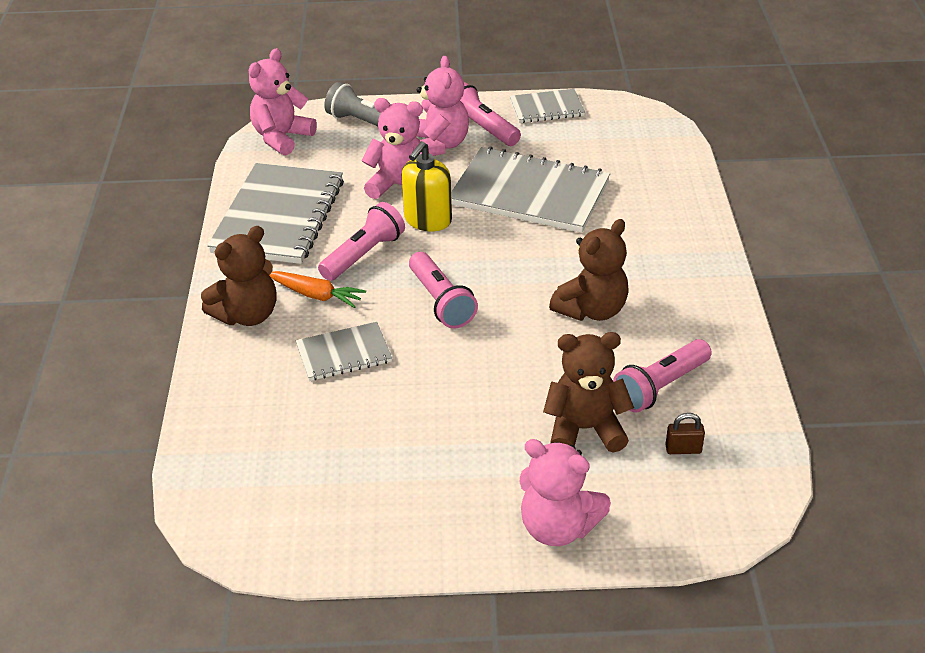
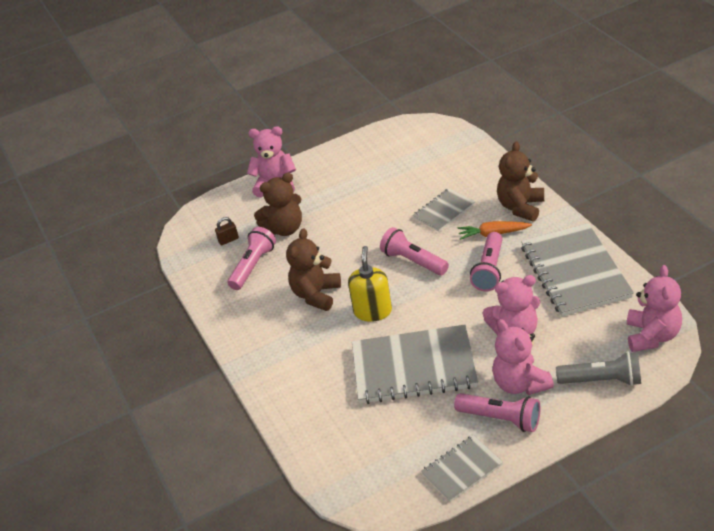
camera: 160 degrees right, 0 degrees up
yellow soap dispenser [402,141,452,231] -> yellow soap dispenser moved to [348,246,392,322]

